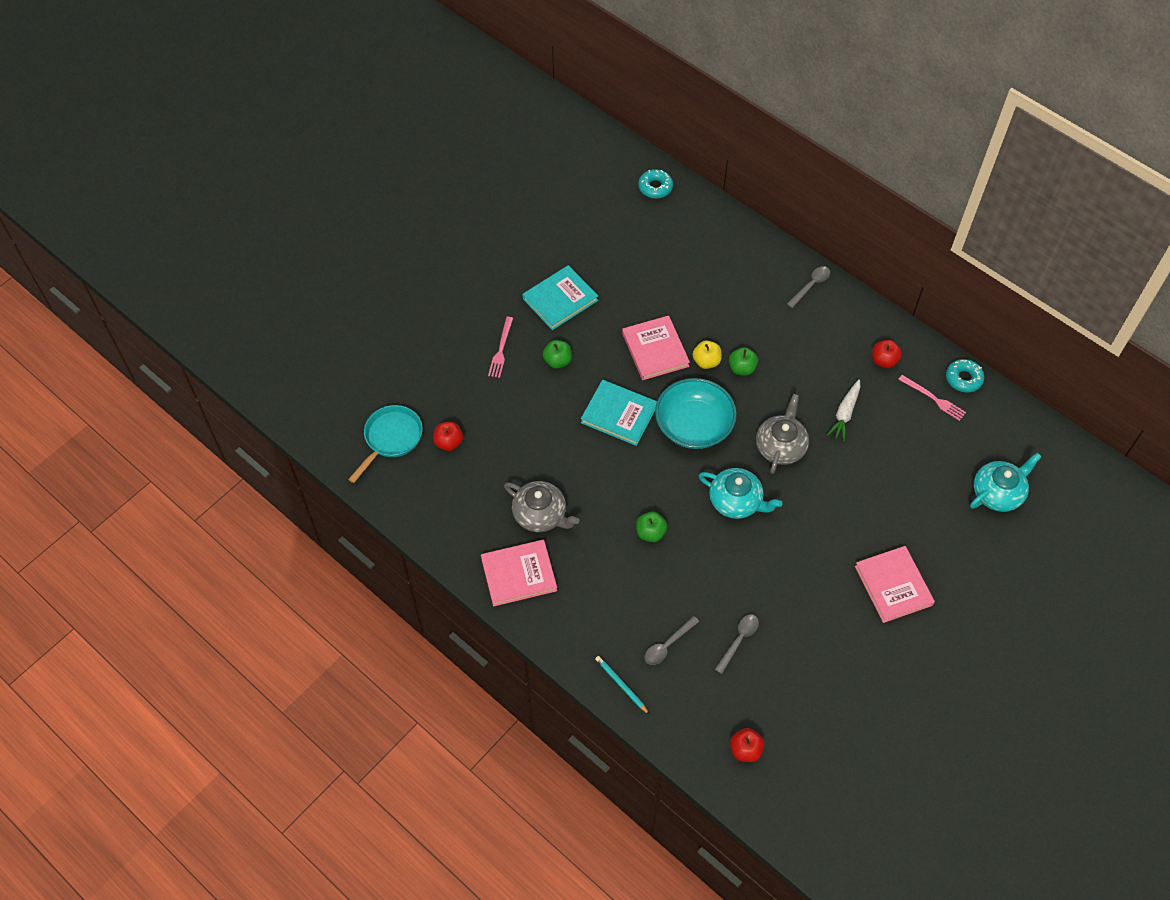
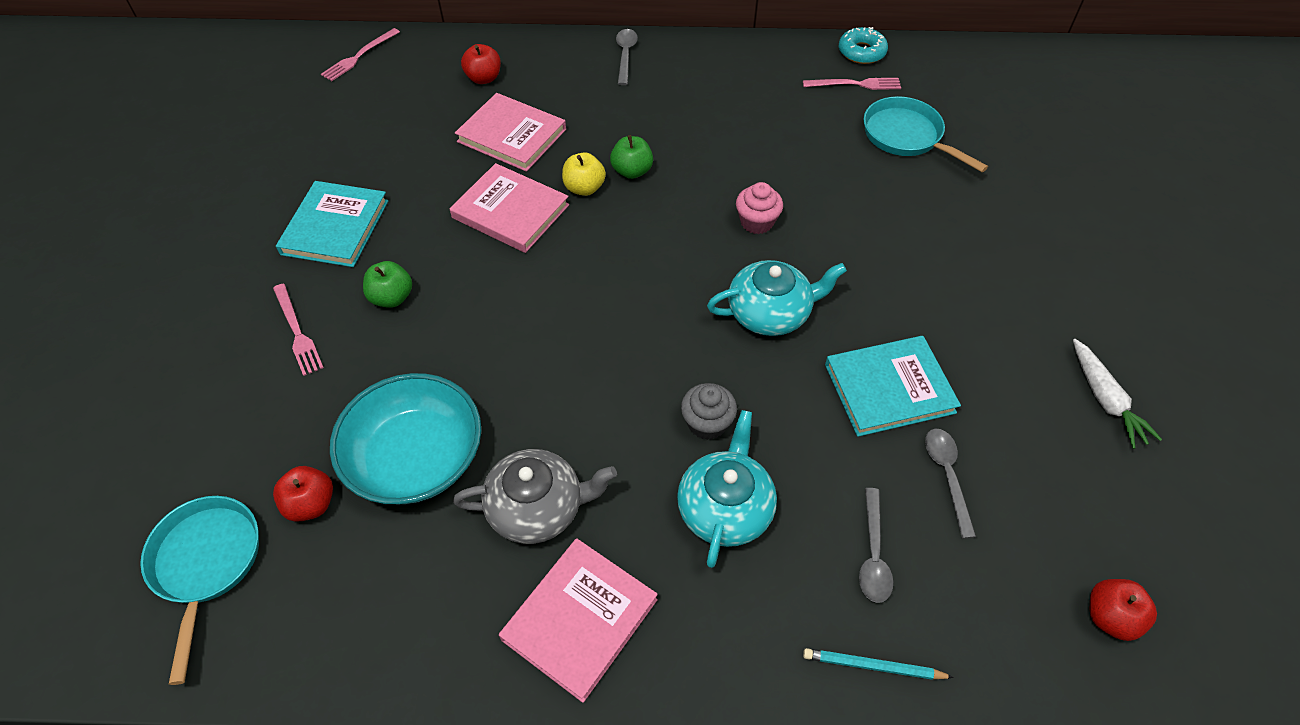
camera: 40 degrees left, 5 degrees down
turquoise book [581,380,657,446] -> turquoise book moved to [825,336,961,437]
green apple [636,512,667,542] -> grey cupcake [681,383,737,440]
turquoise donut [638,169,673,198] -> pink fork [321,28,400,81]
turquoise bowl [655,378,737,449] -> turquoise bowl moved to [330,373,481,504]
grey teapot [756,394,809,474] -> pink cupcake [736,182,783,234]
white carrot [827,379,860,442] -> white carrot moved to [1073,339,1162,449]
pink book [855,546,935,623] -> pink book moved to [455,93,566,172]
red apple [872,340,902,368] -> red apple moved to [461,44,501,84]
turquoise teapot [970,453,1042,512] -> turquoise teapot moved to [677,410,777,568]
none -> turquoise pan [864,96,988,172]

